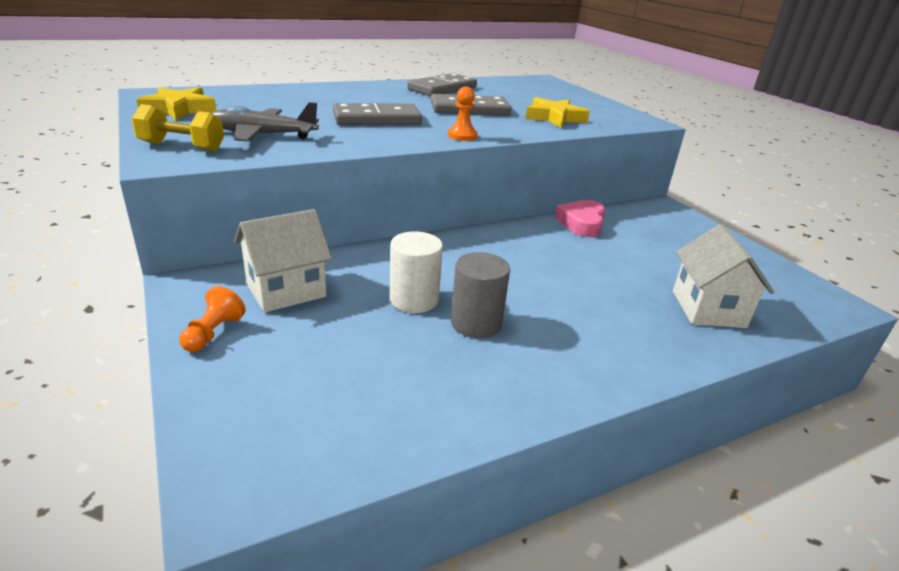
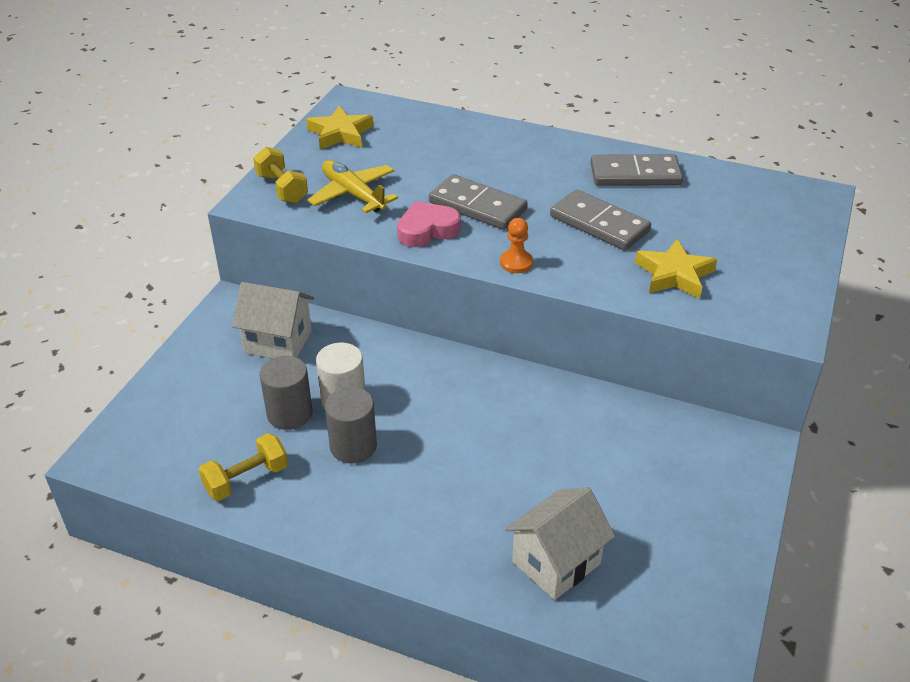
camera: 50 degrees right, 10 degrees up
orange pawn [179,286,246,352] -> none
grey plane [211,102,319,142] -> yellow plane [307,160,398,213]
pink heart [555,200,606,237] -> pink heart moved to [397,201,461,247]
none -> yellow dumbbell [199,433,288,501]
none -> grey cylinder [260,356,312,430]

